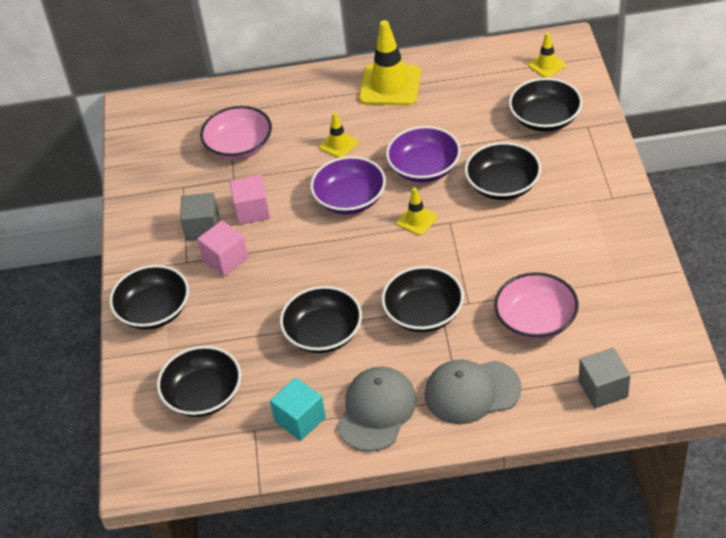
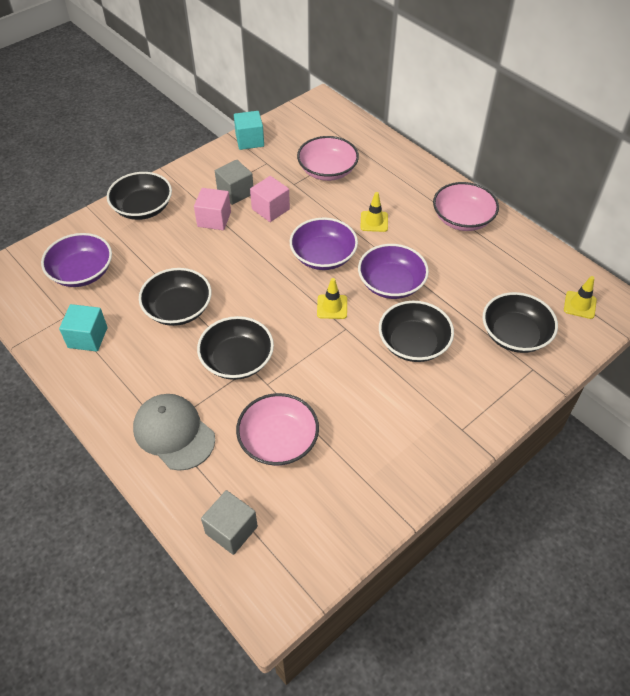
camera: 50 degrees right, 5 degrees up
black bowl [157,346,241,417] -> purple bowl [41,233,112,287]
grey cap [337,367,417,452] -> none
yellow traffic cone [359,20,421,106] -> pink bowl [433,182,499,231]
none -> turquoise cube [234,111,264,150]

